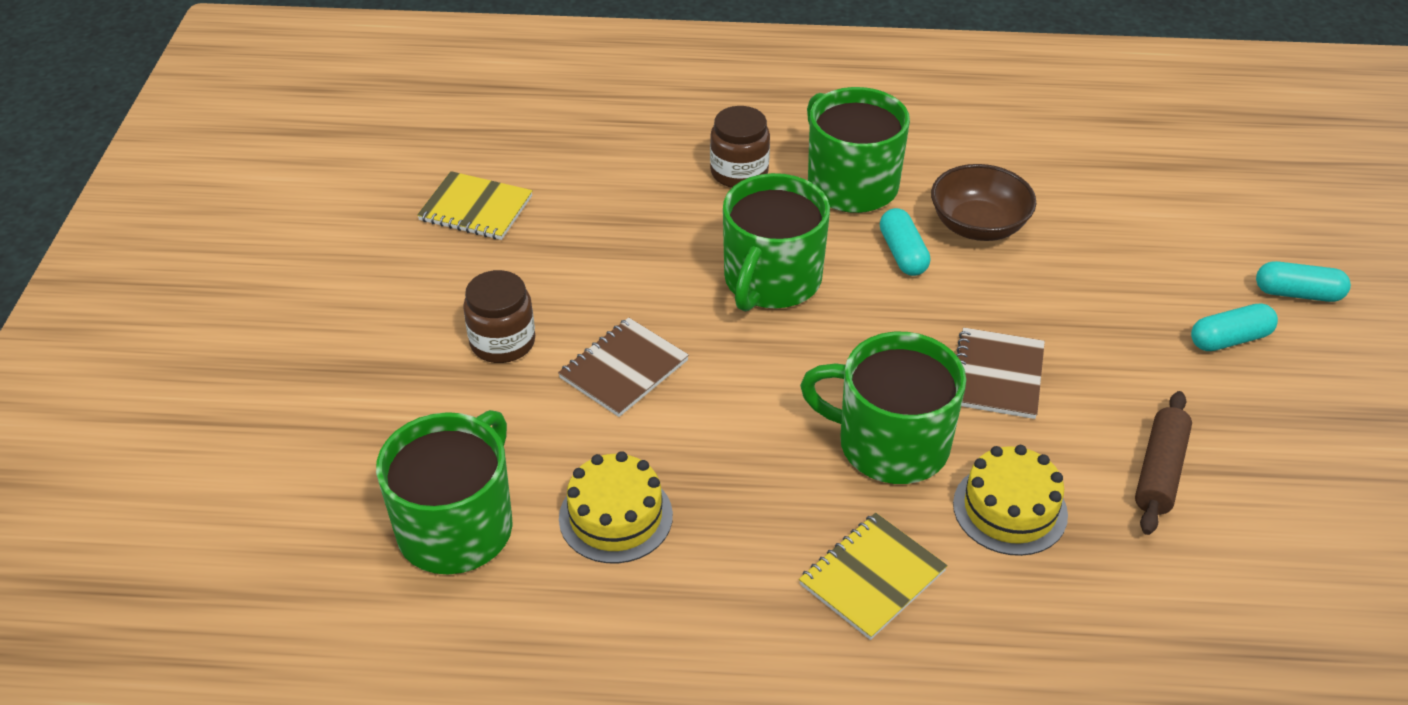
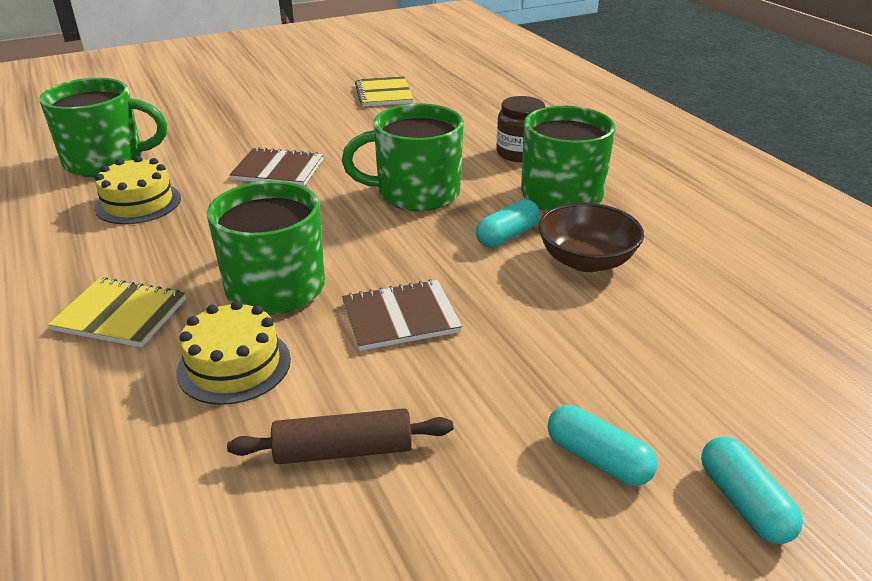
camera: 60 degrees right, 10 degrees down
brown jar [463,270,535,363] -> none

